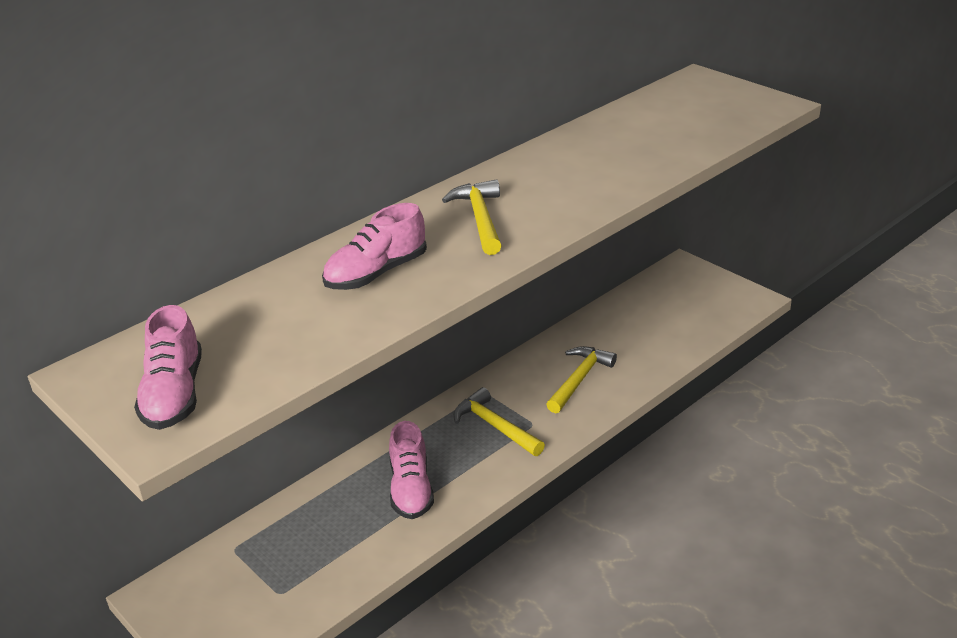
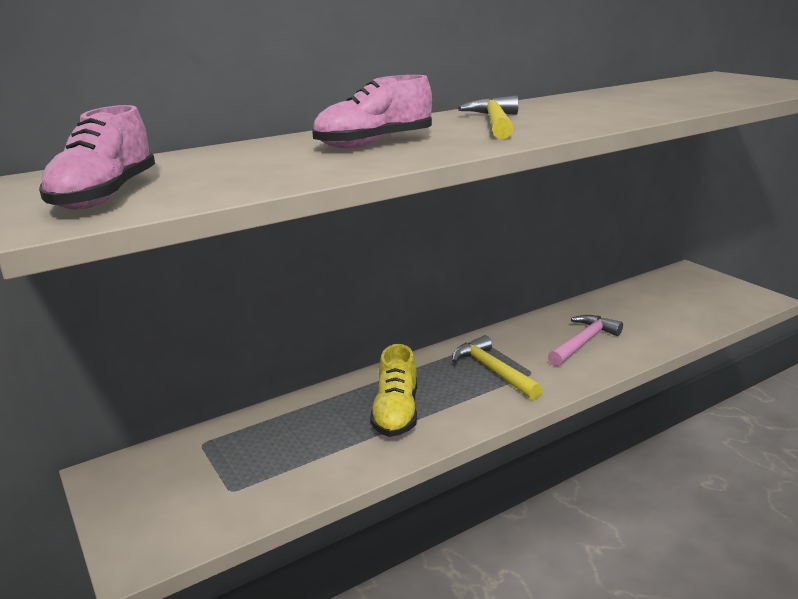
camera: 10 degrees right, 10 degrees down
pink shoe [389,421,434,519] -> yellow shoe [370,344,417,437]
yellow hammer [546,346,617,413] -> pink hammer [548,315,623,366]

